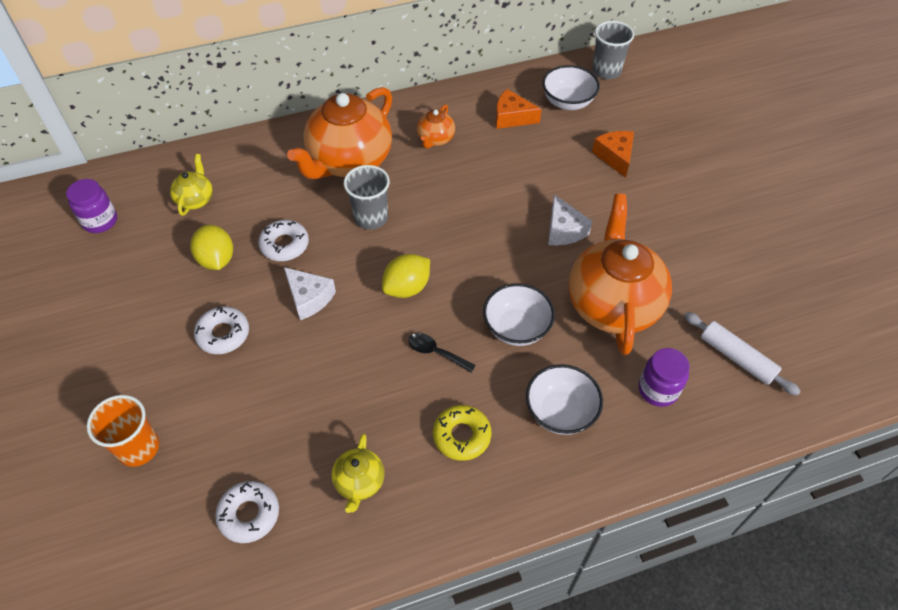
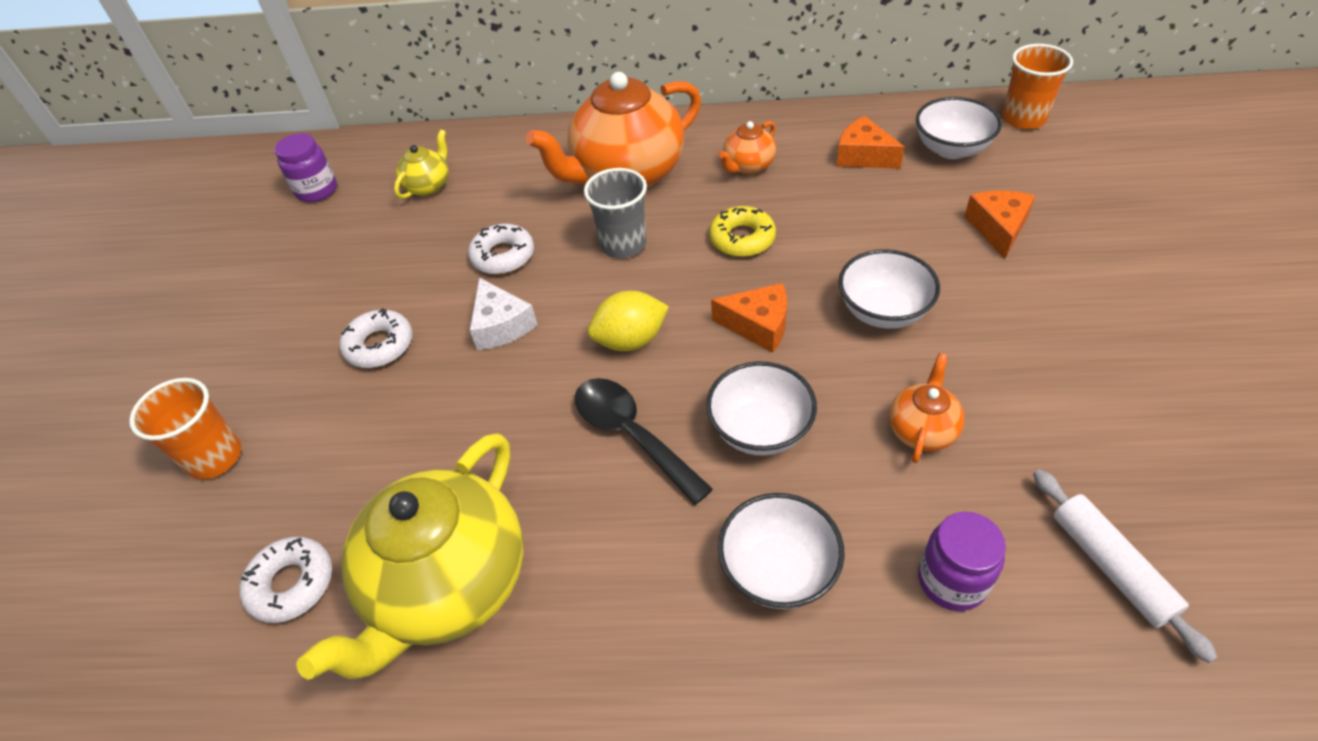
camera: 25 degrees right, 5 degrees down
yellow lemon [190,225,233,270] -> none
yellow teapot [332,434,384,513] -> yellow teapot [296,433,523,680], size x2.19
black spoon [408,333,476,373] -> black spoon [575,378,713,505], size x1.69
yellow donut [433,405,492,461] -> yellow donut moved to [709,206,776,257]
white cheese [548,194,592,245] -> white bowl [839,249,940,329]
orange teapot [568,194,672,355] -> orange teapot [889,353,965,463], size x0.46
grey cup [592,21,634,79] -> orange cup [1002,44,1073,129]
none -> orange cheese [711,283,787,353]

